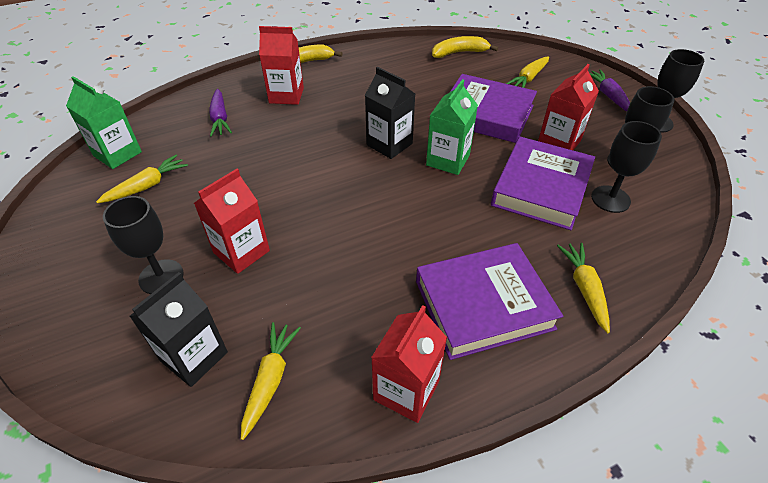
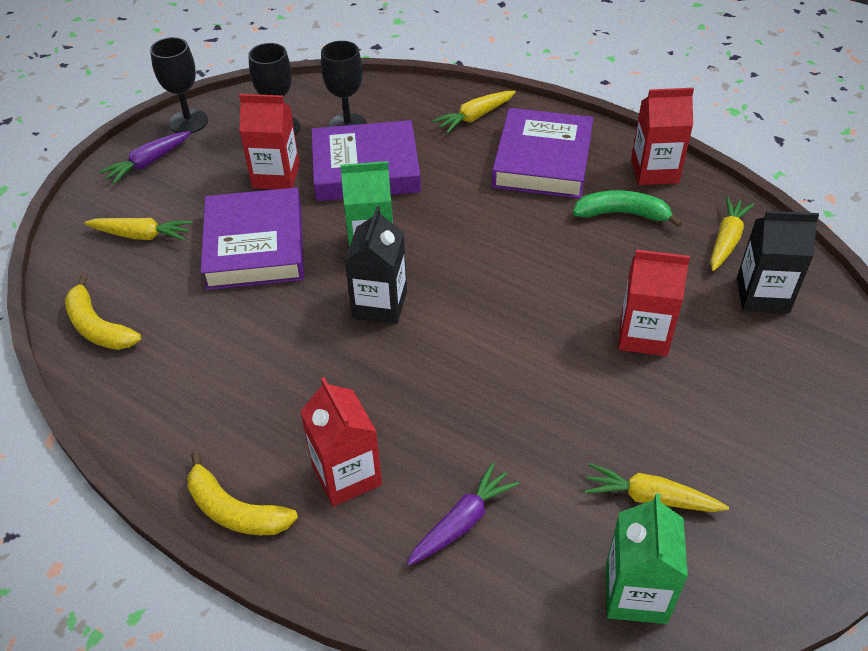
camera: 120 degrees left, 0 degrees up
black goblet [103,196,184,294] -> none
yellow carrot [241,322,301,440] -> yellow carrot turned 135 degrees clockwise [710,196,754,271]
purple book [416,243,563,360] -> purple book turned 60 degrees clockwise [492,108,593,199]
none -> green banana [573,190,682,227]

